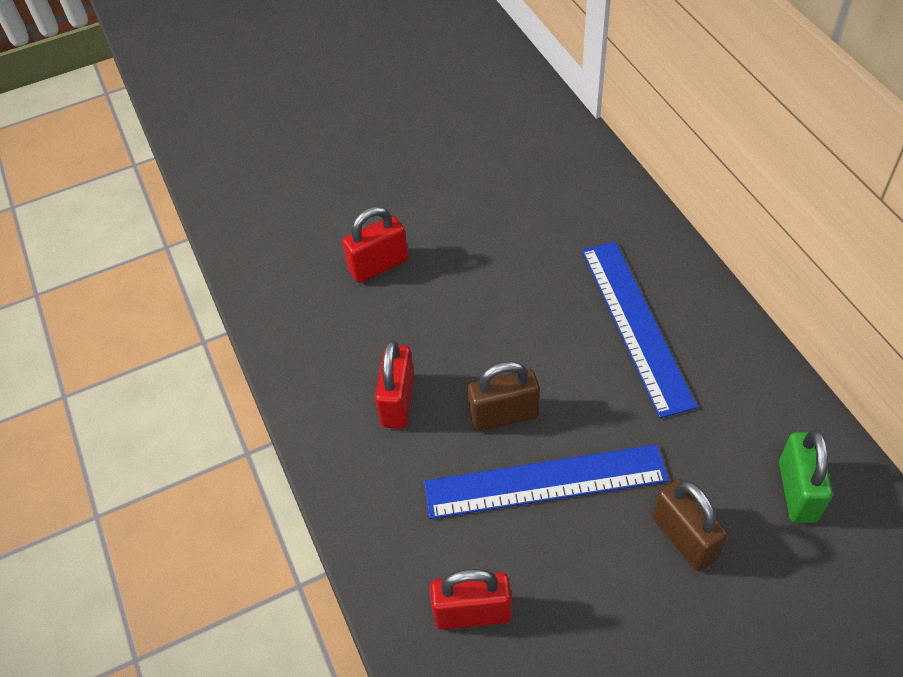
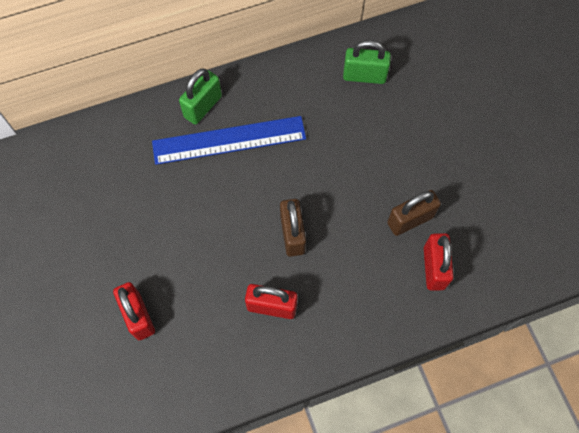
camera: 90 degrees left, 15 degrees up
blue ruler [424,444,669,519] -> none
brown padlock [653,479,728,571] -> brown padlock moved to [387,190,441,236]
none -> green padlock [179,69,222,125]

